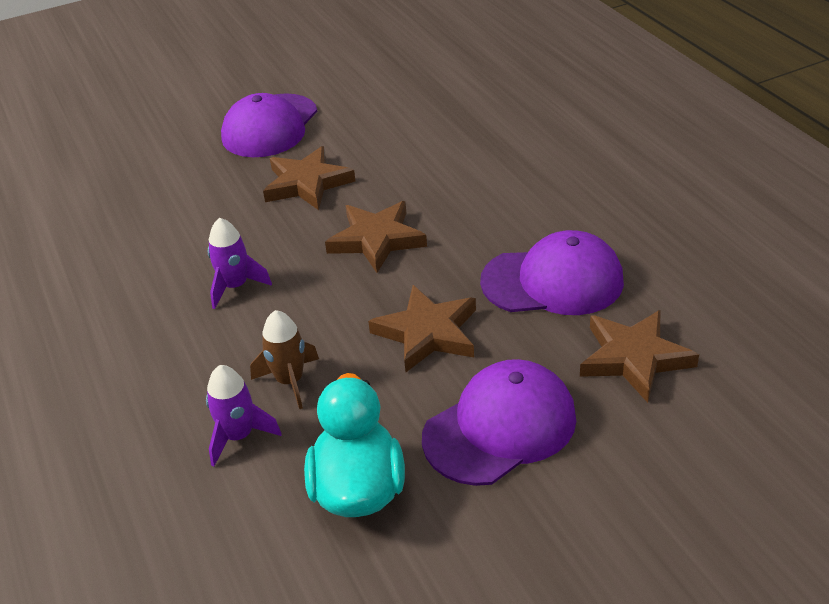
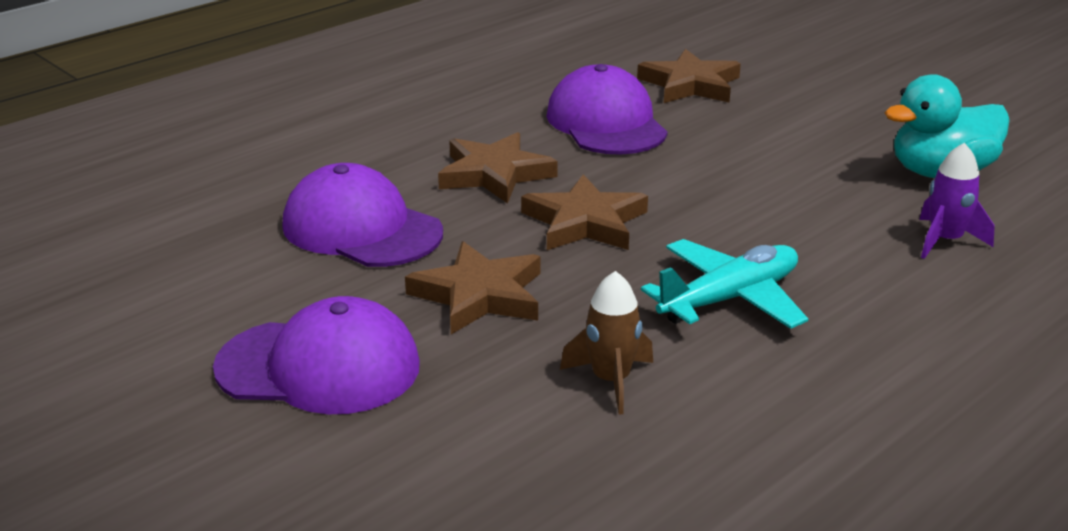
camera: 110 degrees left, 10 degrees down
purple rocket [207,218,272,309] -> turquoise plane [641,239,808,329]
brown rocket [250,310,319,409] -> brown rocket moved to [560,271,653,414]
brown star [368,285,476,372] -> brown star moved to [438,132,558,204]
purple cap [422,359,576,486] -> purple cap moved to [282,163,443,267]

